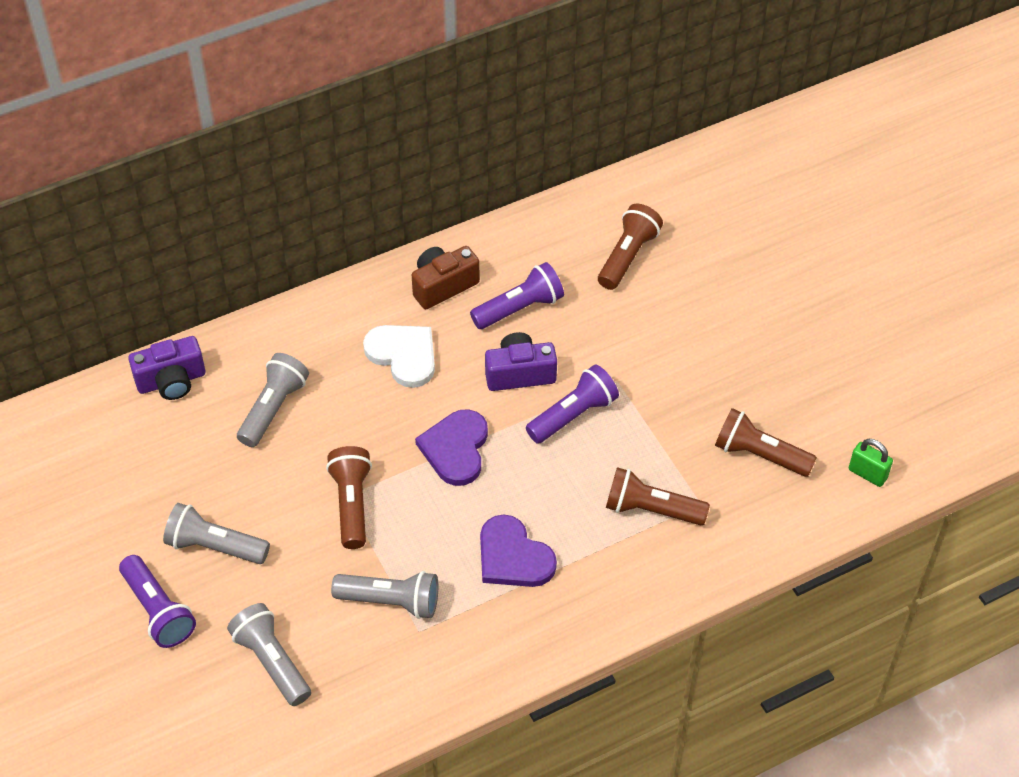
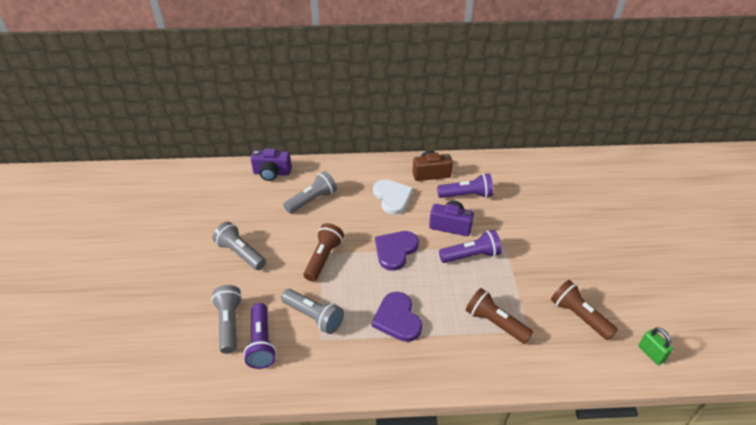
camera: 25 degrees right, 10 degrees down
purple flashlight [119,555,196,648] -> purple flashlight moved to [244,303,276,369]
brown flashlight [598,204,663,290] -> none

